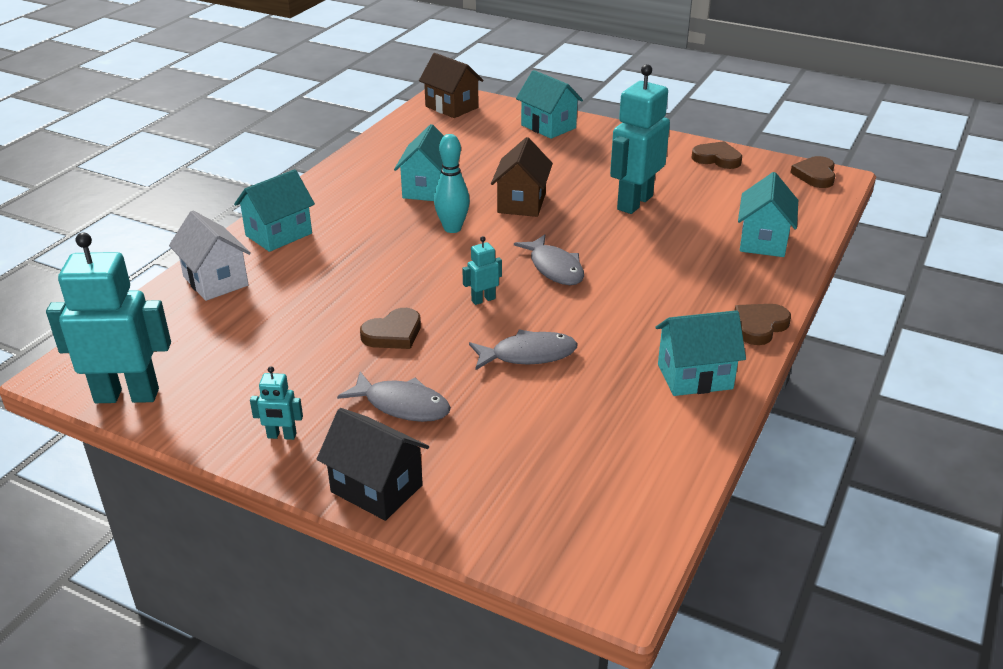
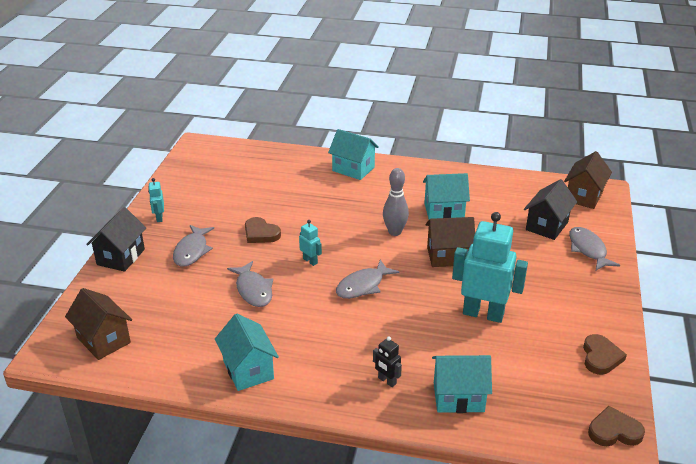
camera: 75 degrees right, 0 degrees up
turquoise robot [46,232,171,403] -> none
white house [169,211,251,301] -> none
turquoise bowling pin [434,134,470,233] -> grey bowling pin [383,168,409,236]
turquoise house [516,70,583,139] -> grey fish [569,227,620,270]
brown heart [735,304,791,345] -> none
none -> brown house [65,288,132,360]
none -> black robot [373,336,402,387]
none -> black house [524,179,577,240]

